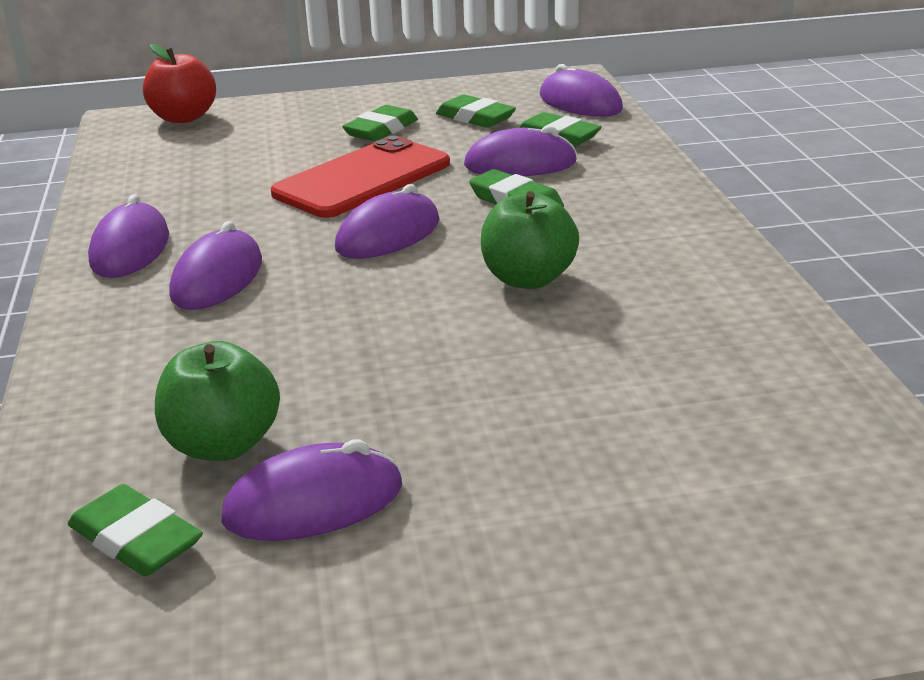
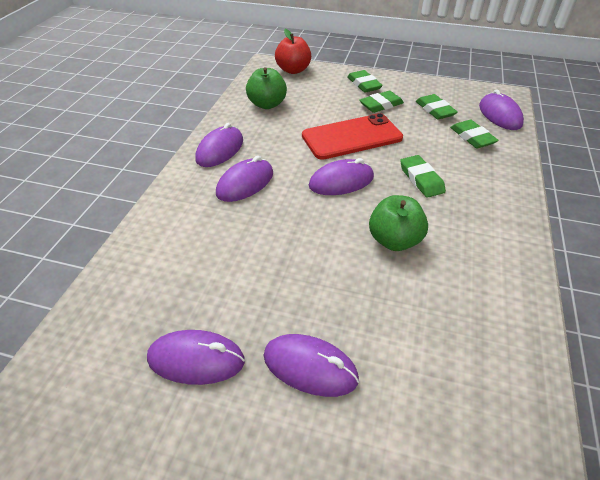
camera: 25 degrees right, 15 degrees up
green eraser [68,484,203,576] -> green eraser moved to [347,70,383,93]
green apple [155,341,280,461] -> green apple moved to [246,67,287,109]
purple mouse [464,126,577,176] -> purple mouse moved to [264,334,359,397]

